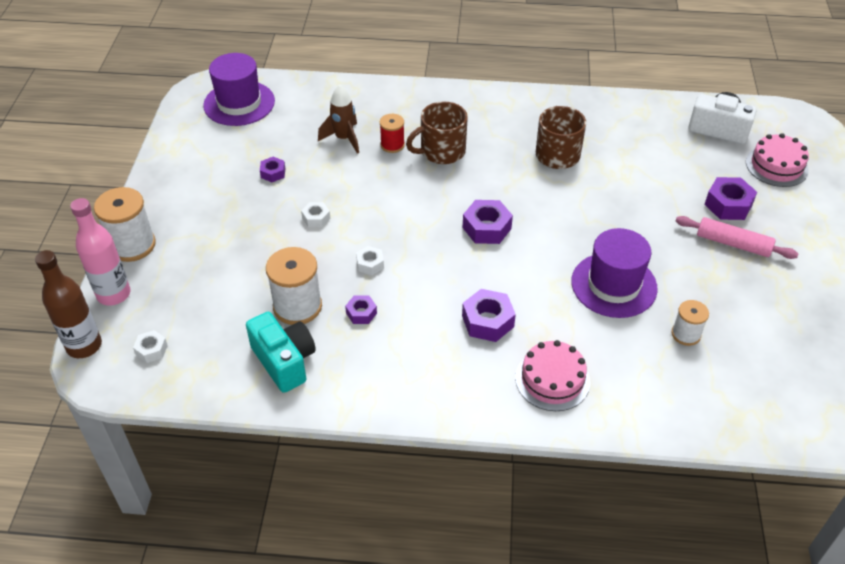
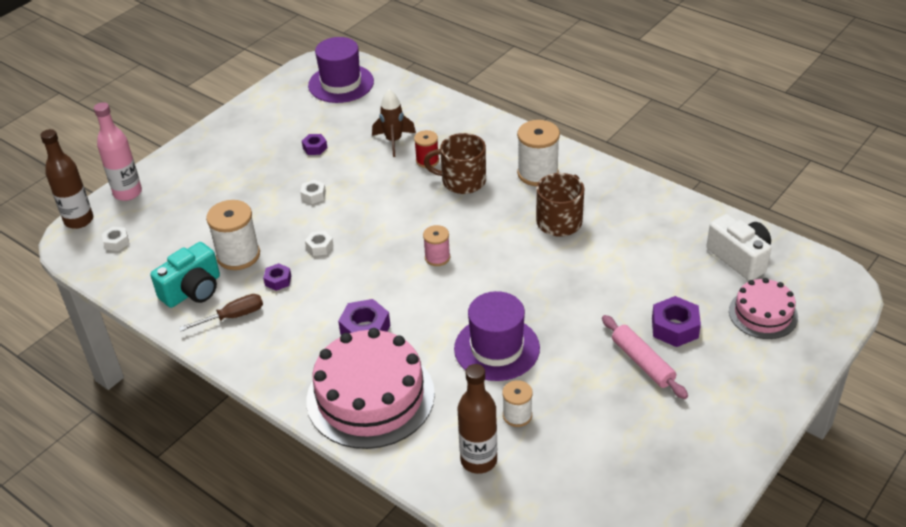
camera: 35 degrees right, 5 degrees down
white spool [94,187,156,262] -> white spool moved to [517,120,560,186]
turquoise camera [246,312,316,393] -> turquoise camera turned 45 degrees clockwise [150,242,220,308]
purple nut [463,200,513,244] -> pink spool [423,225,450,266]
pink cake [515,340,590,411] -> pink cake [306,328,435,449], size x1.80
none -> brown screwdriver [179,294,263,331]
none -> brown bottle [458,364,497,474]

